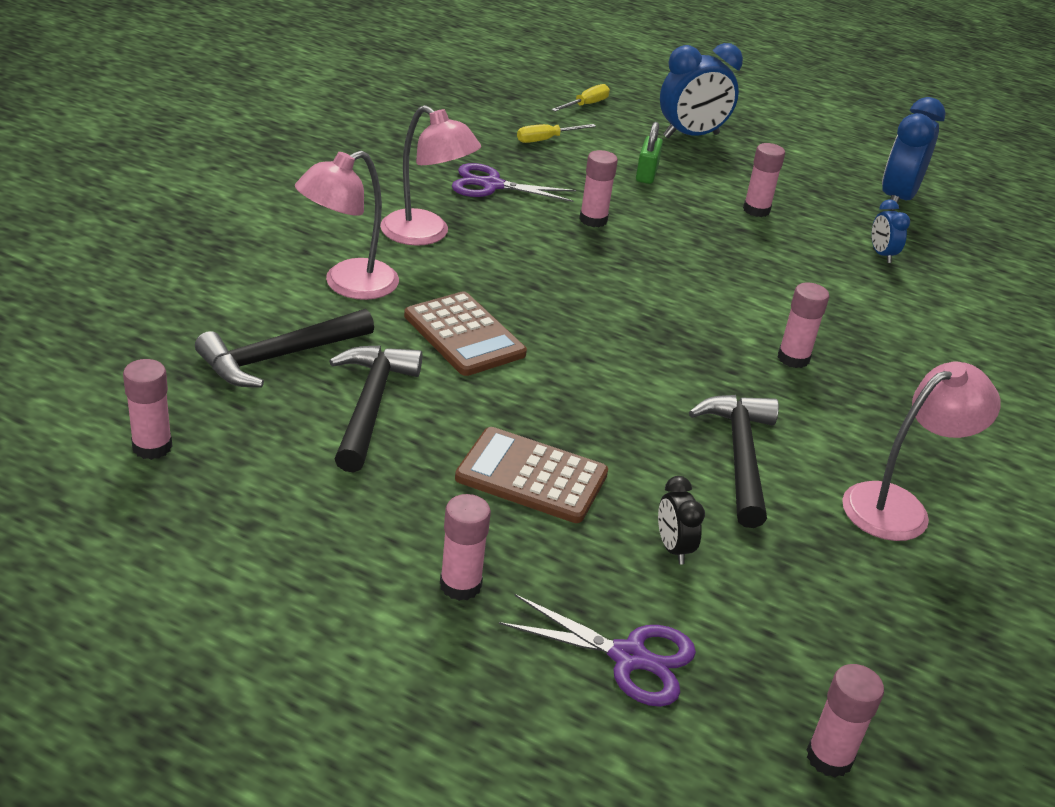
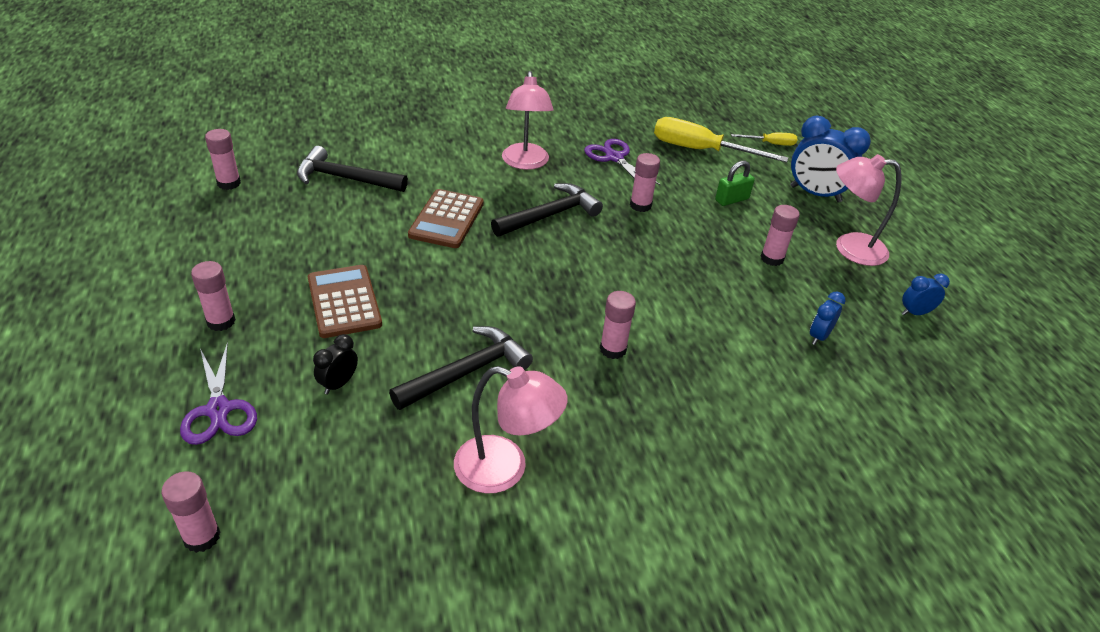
camera: 50 degrees right, 5 degrees up
pink lamp [295,151,399,300] -> pink lamp moved to [836,154,901,266]
black hammer [329,346,422,473] -> black hammer moved to [491,183,603,237]
yellow screwdriver [517,124,596,143] -> yellow screwdriver [654,117,789,162], size x1.99
blue clock [882,97,946,211] -> blue clock [902,273,950,315], size x0.51

